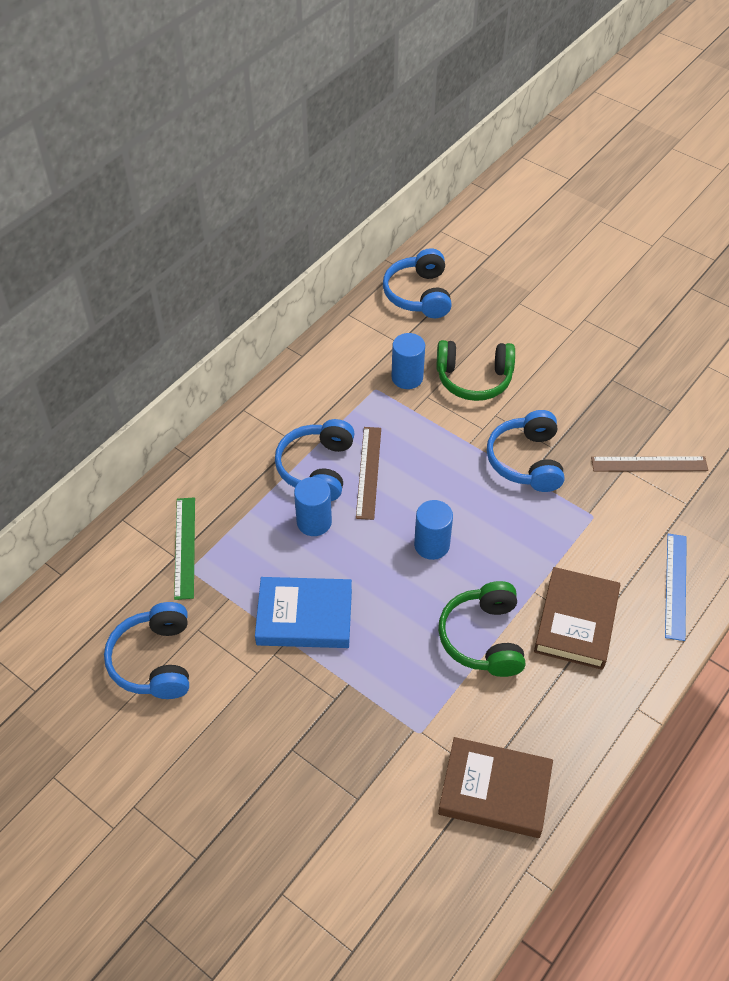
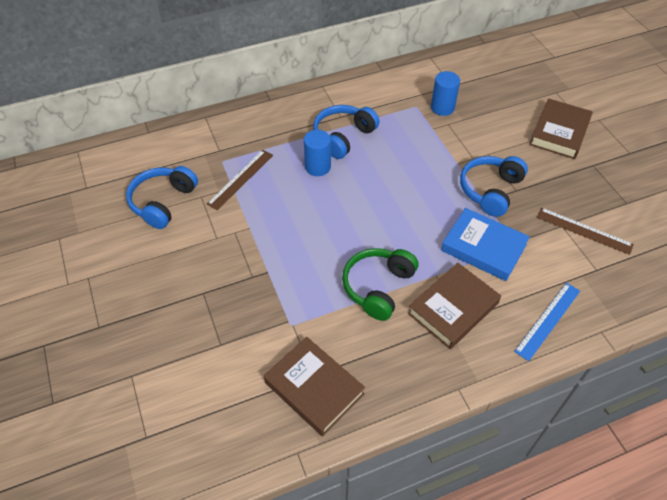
camera: 30 degrees right, 0 degrees up
green ruler [174,497,195,600] -> none
blue book [255,577,352,648] -> blue book moved to [441,208,530,281]
brown ruler [356,427,381,520] -> brown ruler moved to [207,150,273,211]
blue headphones [383,248,452,318] -> none
blue cylinder [414,500,453,560] -> none
green headphones [436,340,515,401] -> none
none -> brown book [529,98,593,159]

